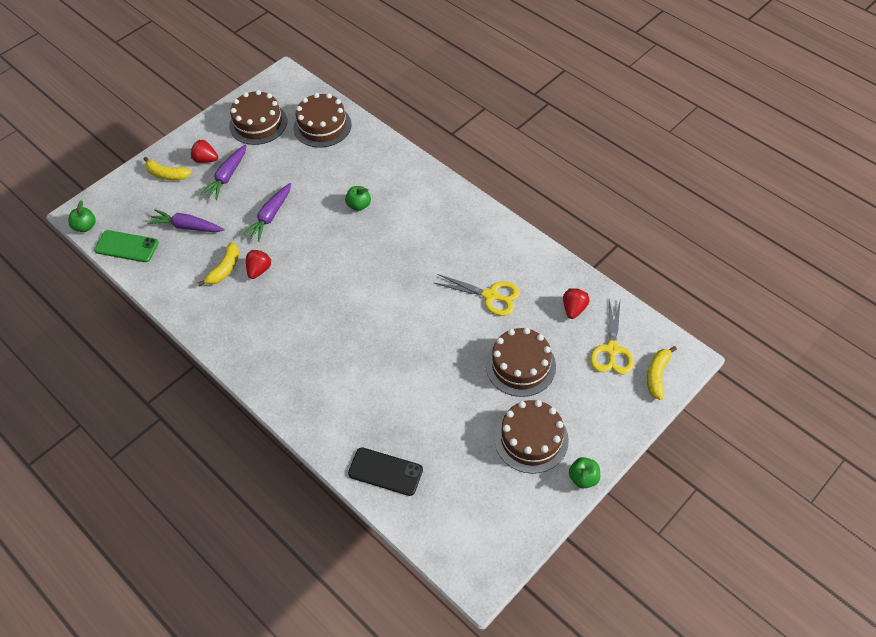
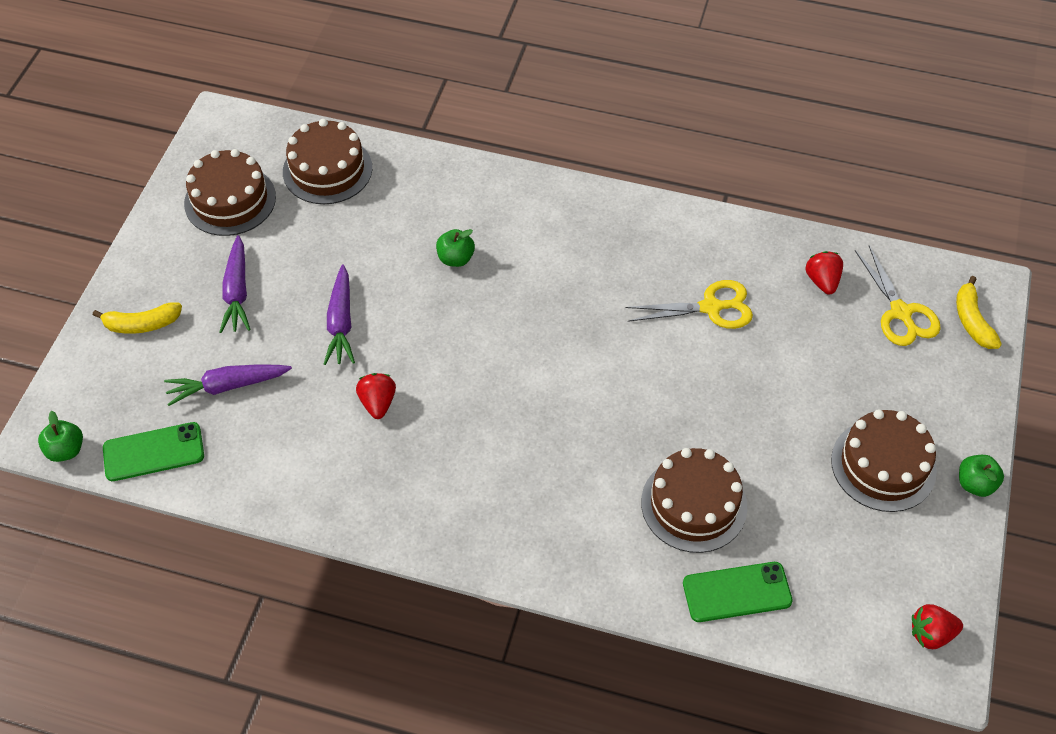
camera: 30 degrees left, 0 degrees up
red strawberry [191,140,218,163] -> red strawberry moved to [912,604,963,649]
yellow banana [198,242,239,286] -> none
black phone [348,447,423,496] -> green phone [683,562,793,622]
brown cake [486,328,556,397] -> brown cake moved to [641,448,747,553]

